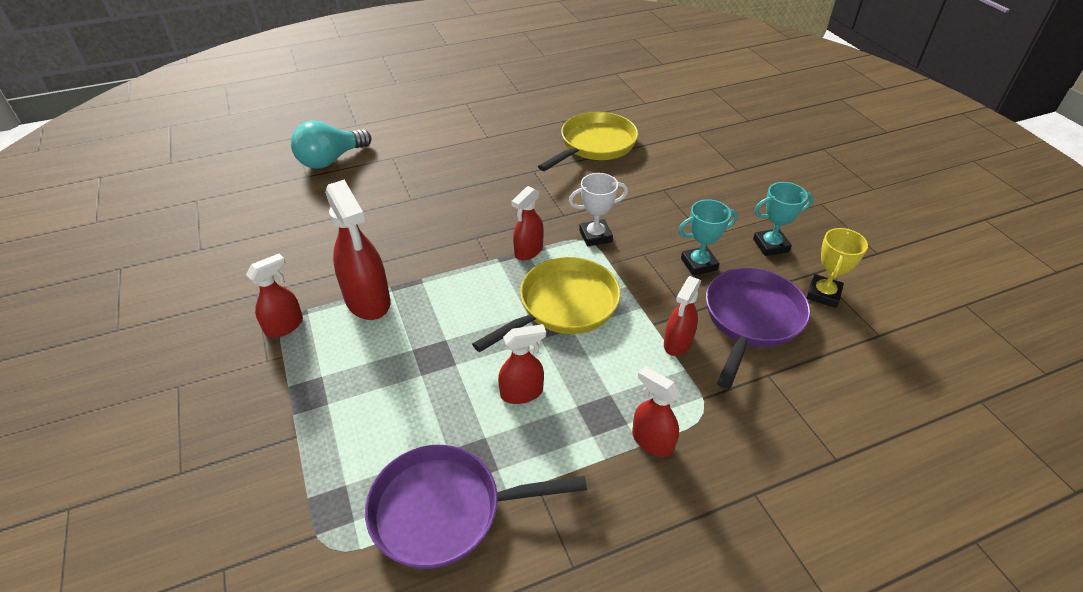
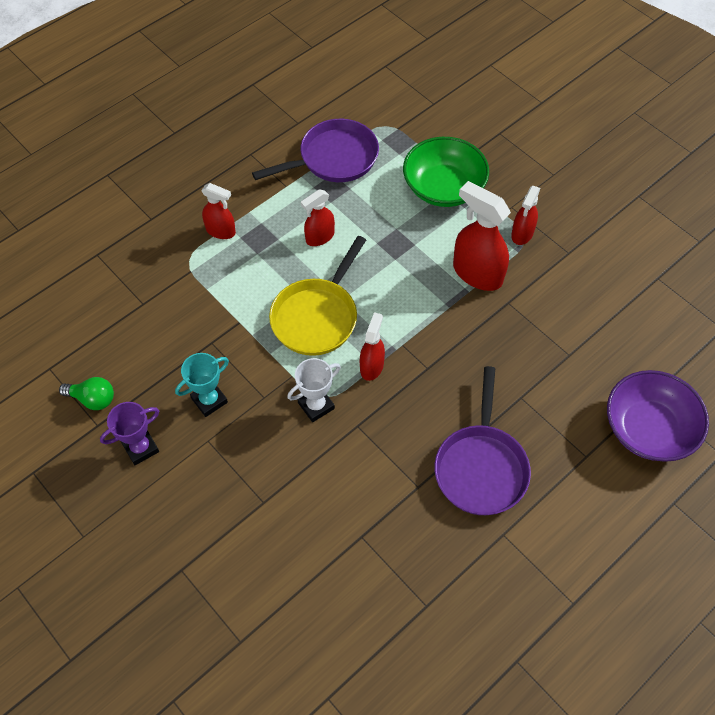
camera: 160 degrees right, 15 degrees up
turquoise light bulb [291,121,371,169] -> purple bowl [607,370,709,462]
yellow pan [538,112,638,171] -> none
red spray bottle [664,276,701,356] -> none
purple pan [706,268,811,389] -> purple pan moved to [434,366,531,515]
turquoise trophy [753,182,814,256] -> purple trophy [100,402,159,465]
yellow trophy [807,228,868,308] -> green light bulb [59,377,114,410]
none -> green bowl [403,137,489,207]

